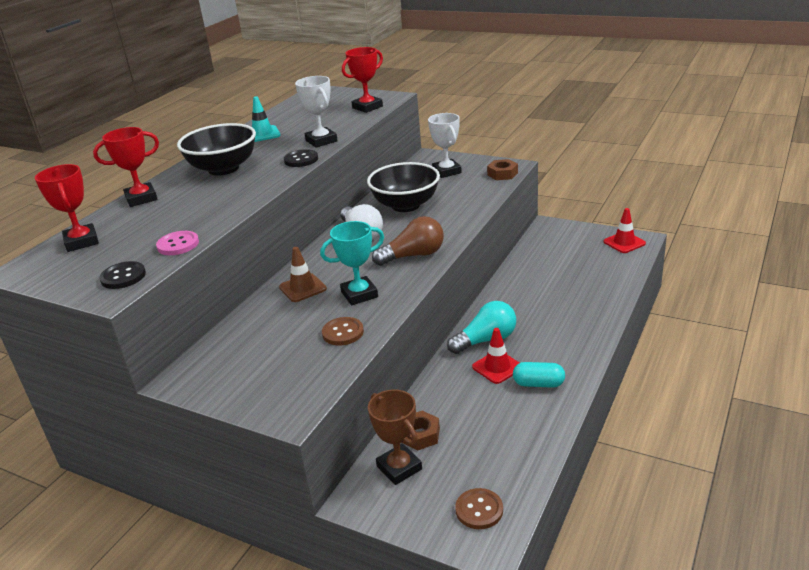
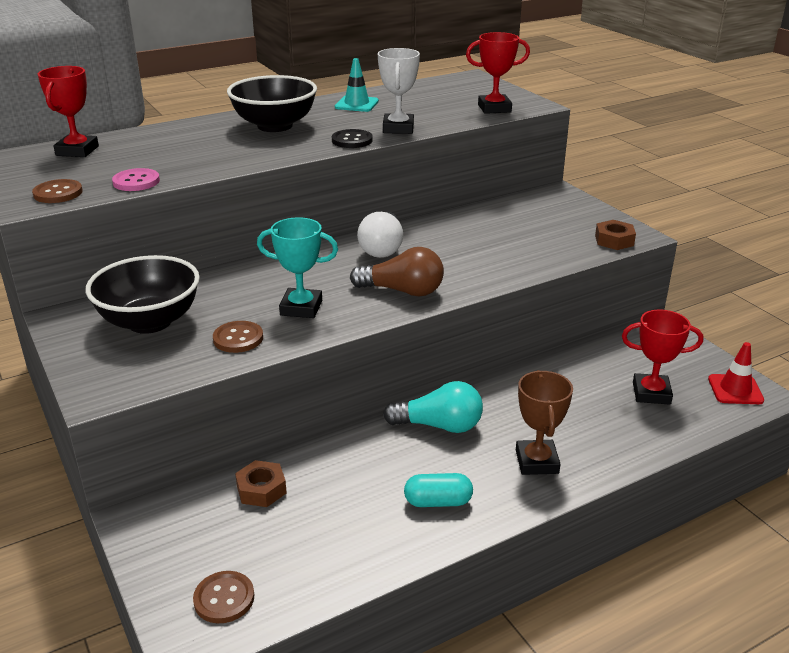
camera: 30 degrees right, 0 degrees up
red trophy [93,127,159,207] -> red trophy moved to [622,310,703,405]
black button [99,261,146,289] -> brown button [32,179,83,203]
brown traffic cone [279,247,327,302] -> none
black bowl [367,162,440,212] -> black bowl moved to [86,255,200,334]
brown trophy [368,389,422,485] -> brown trophy moved to [516,370,573,475]
white trophy [428,113,462,178] -> none
red traffic cone [472,328,520,384] -> none
turquoise capsule [513,362,565,388] -> turquoise capsule turned 45 degrees counterclockwise [404,473,473,507]

